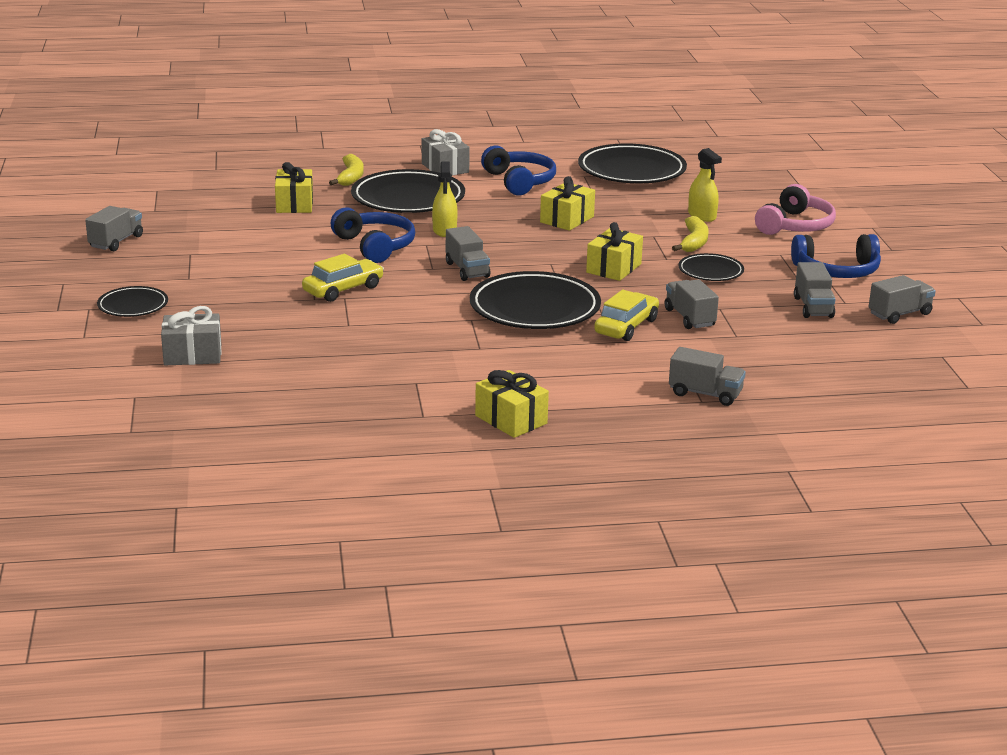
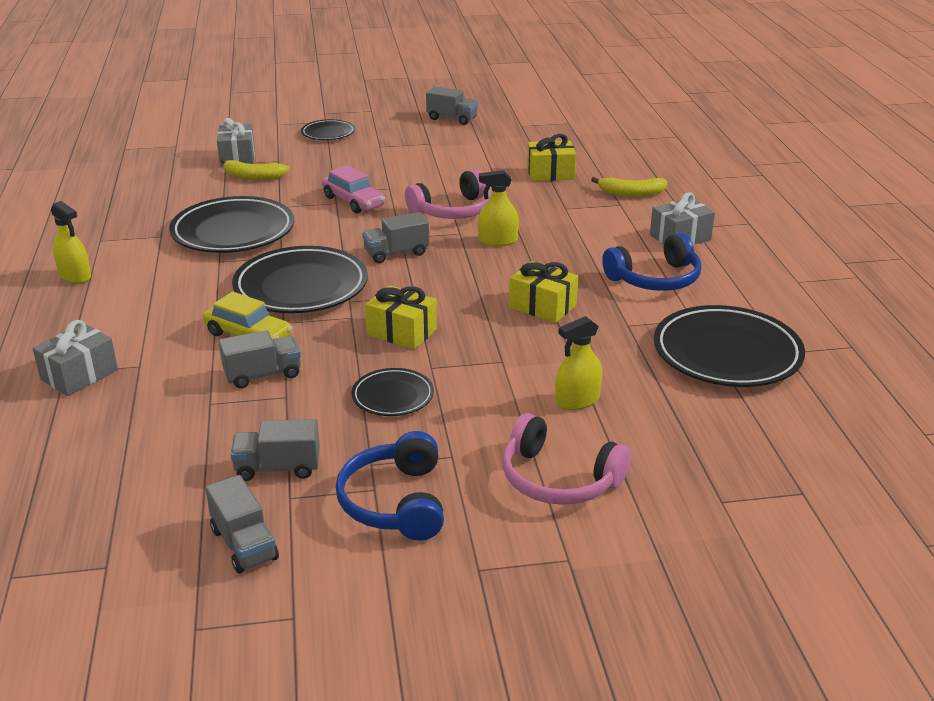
camera: 90 degrees right, 5 degrees up
yellow car [302,254,384,302] -> pink car [322,165,385,214]
blue headphones [330,207,415,263] -> pink headphones [405,169,492,219]
black plate [351,169,465,213] -> black plate moved to [169,196,294,253]
yellow gift [475,370,549,438] -> yellow spray bottle [51,201,91,284]
grey truck [669,347,746,406] -> grey gift [33,320,118,396]
yellow banana [672,216,709,252] -> yellow banana moved to [221,159,289,180]

